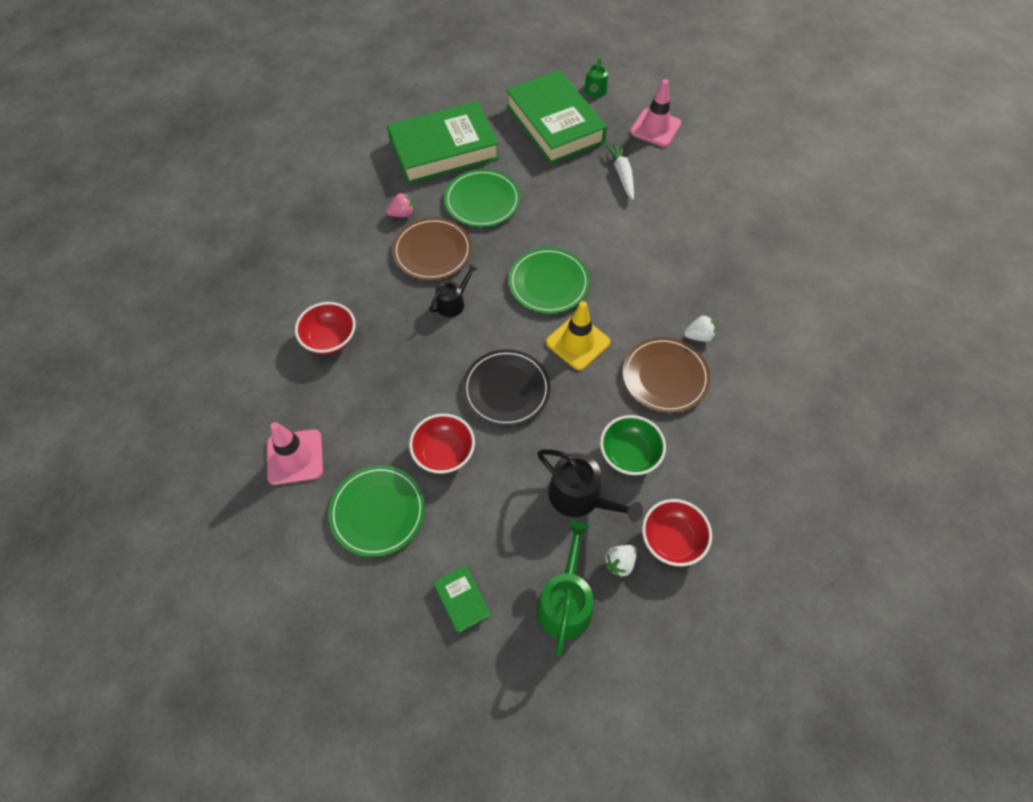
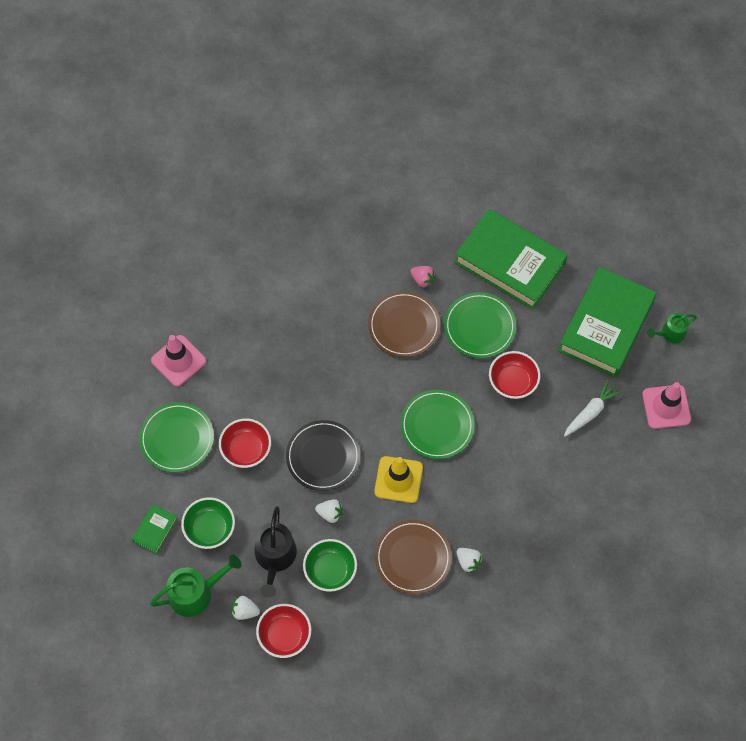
camera: 55 degrees right, 5 degrees up
red bowl [295,302,356,354] -> red bowl moved to [489,351,540,399]
black watering can [430,263,478,317] -> none
none -> green bowl [181,497,235,549]
none -> white strawberry [315,499,342,523]

